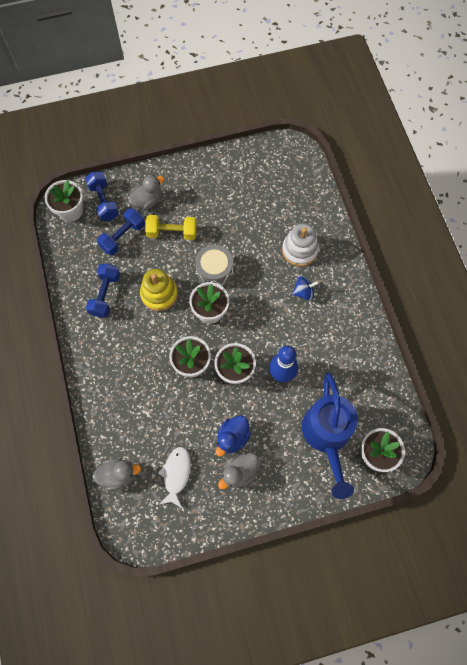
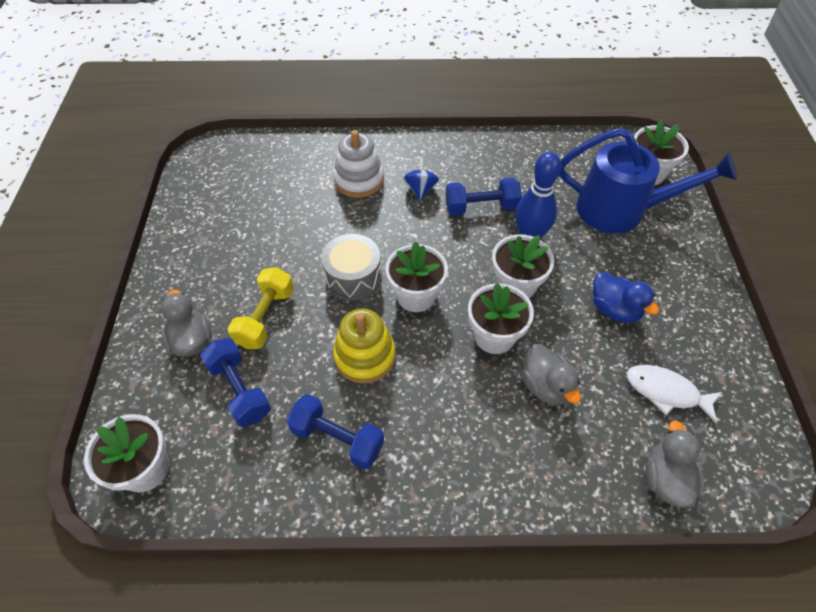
camera: 75 degrees left, 15 degrees down
blue dumbbell [85,172,119,221] -> blue dumbbell moved to [445,178,522,216]
grey duck [218,453,259,489] -> grey duck moved to [520,344,581,406]

